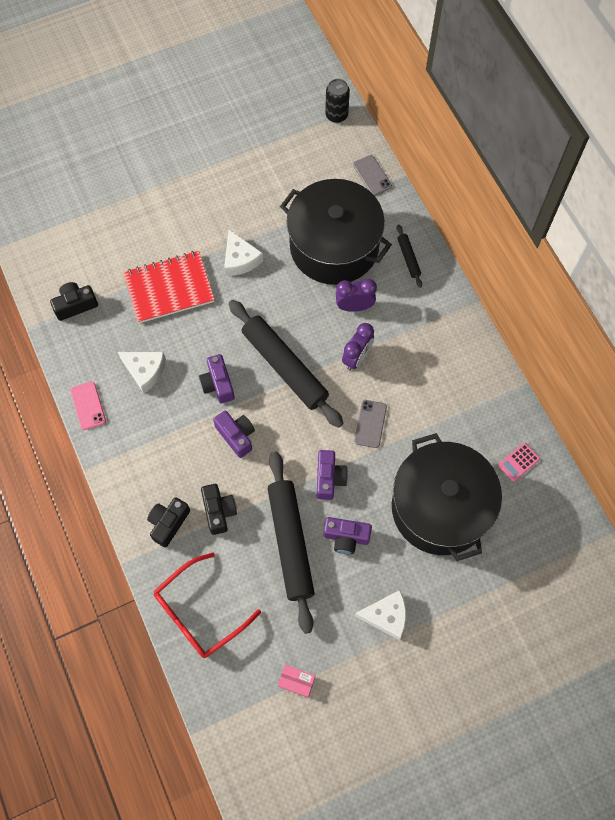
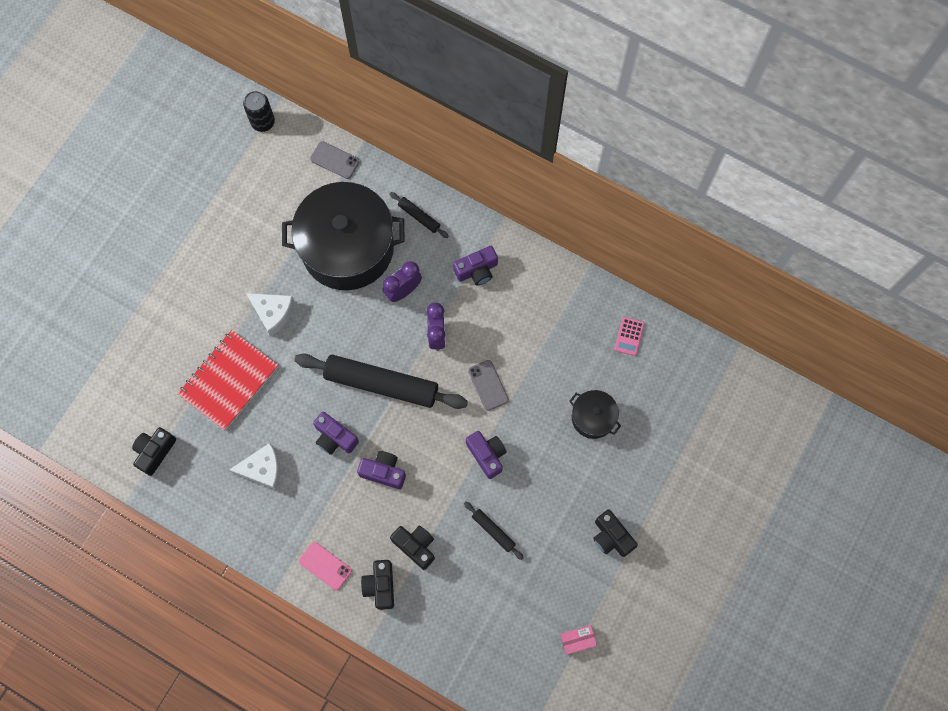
camera: 35 degrees left, 5 degrees up
pink phone [71,382,106,430] -> pink phone moved to [299,542,352,590]
red glasses [154,553,261,658] -> none
black rolling pin [268,452,315,634] -> black rolling pin [464,501,524,560], size x0.44
purple camera [323,517,372,554] -> purple camera moved to [453,246,498,286]
white cheese [355,590,406,640] -> black camera [593,510,638,557]
black pot [392,433,502,561] -> black pot [569,390,621,439], size x0.45

